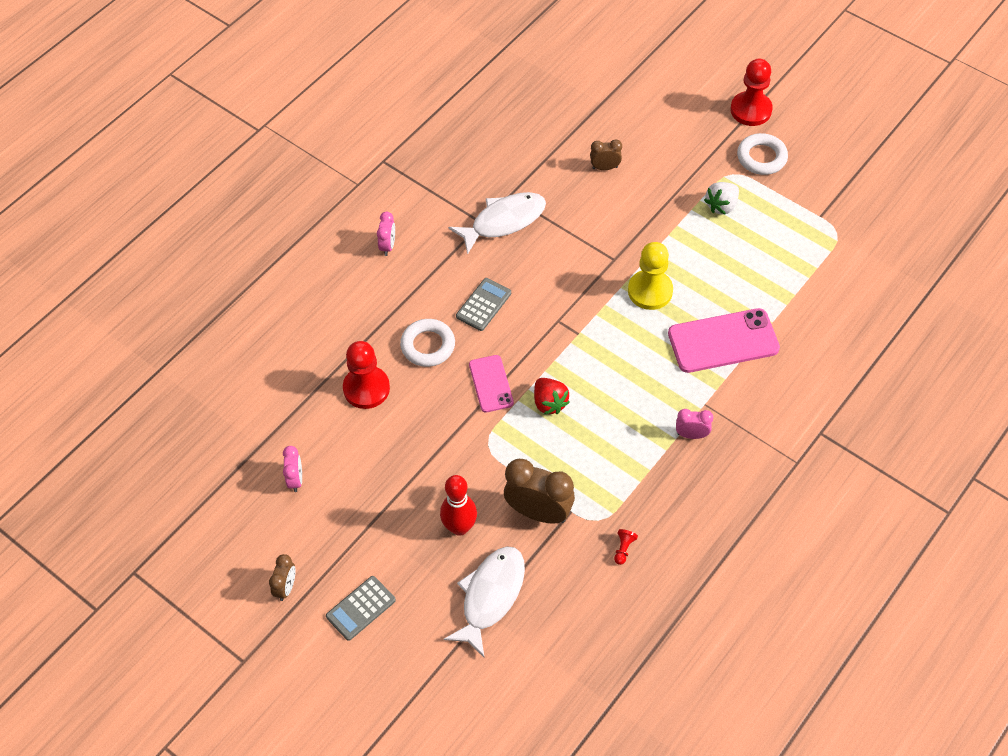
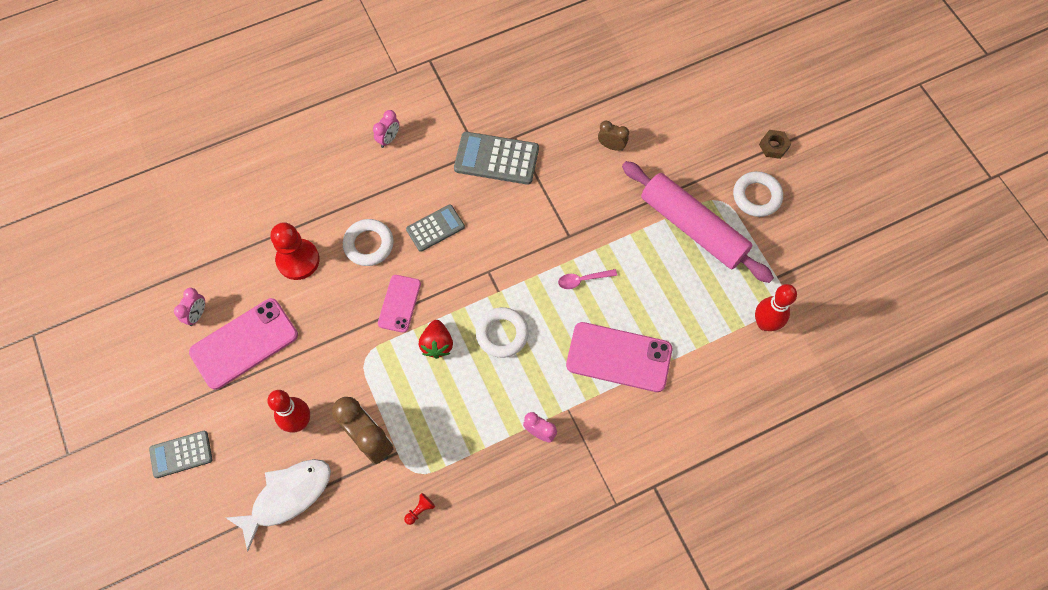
camera: 25 degrees right, 10 degrees up
brown clock [269,554,295,601] -> none
white fish [448,192,546,255] -> grey calculator [454,132,539,185]
yellow pawn [628,242,673,310] -> pink spoon [558,269,617,289]
white strawberry [704,182,739,215] -> pink rolling pin [622,161,774,283]
red pawn [730,59,773,126] -> brown nut [759,130,791,159]
none -> pink phone [189,298,298,390]
none -> white ring [476,307,529,358]
none -> red bowling pin [755,284,797,331]

